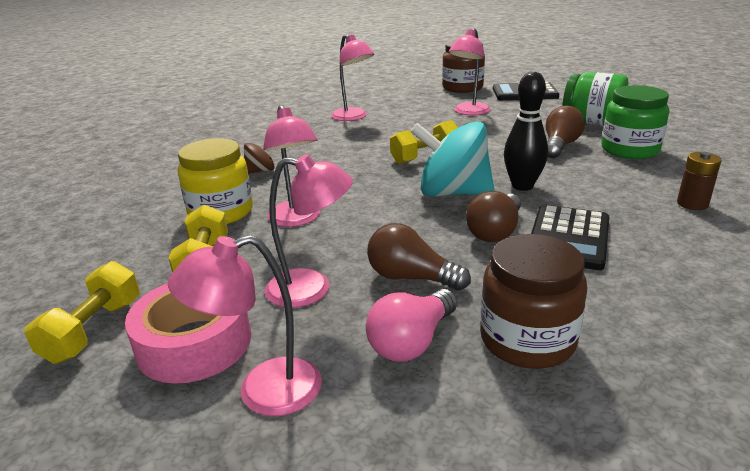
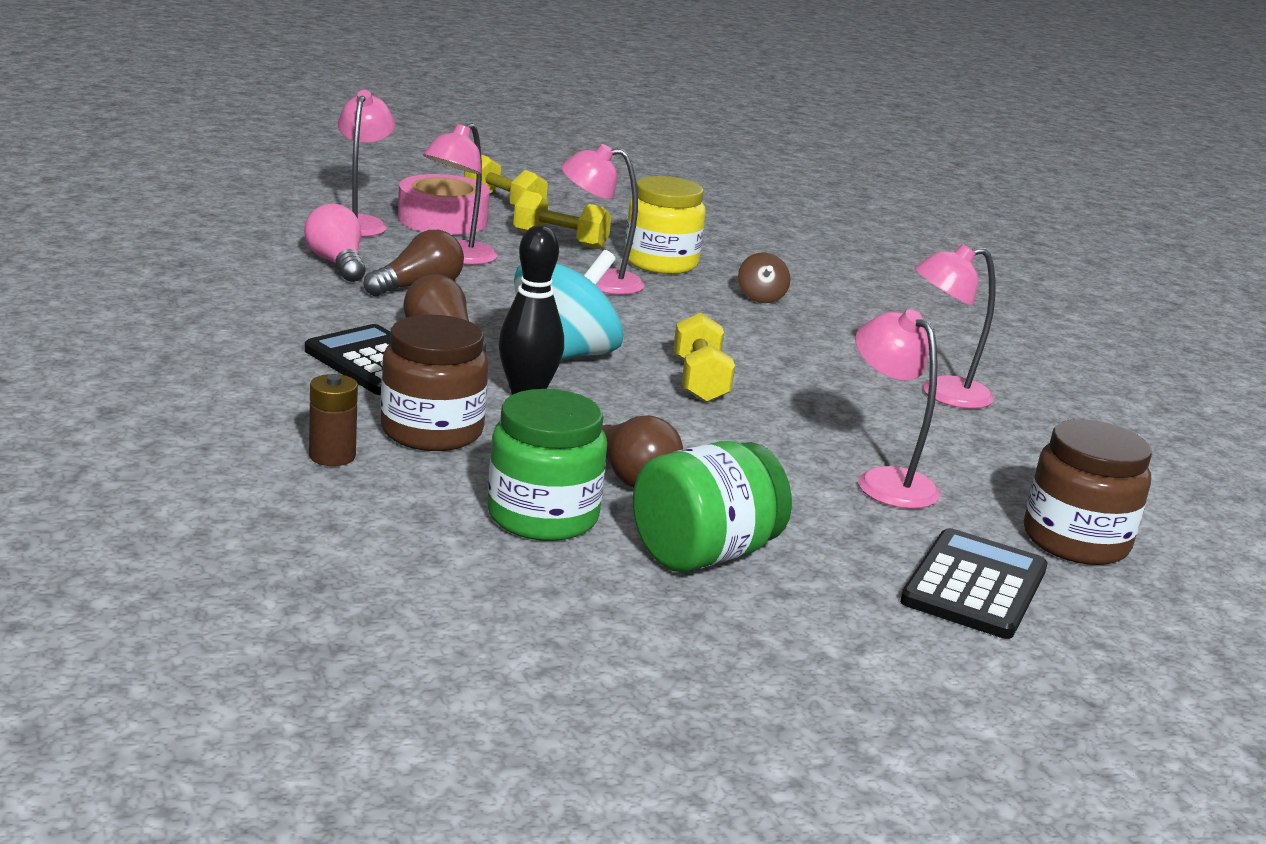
camera: 110 degrees right, 5 degrees down
brown jar [480,234,587,369] -> brown jar moved to [380,315,489,451]

